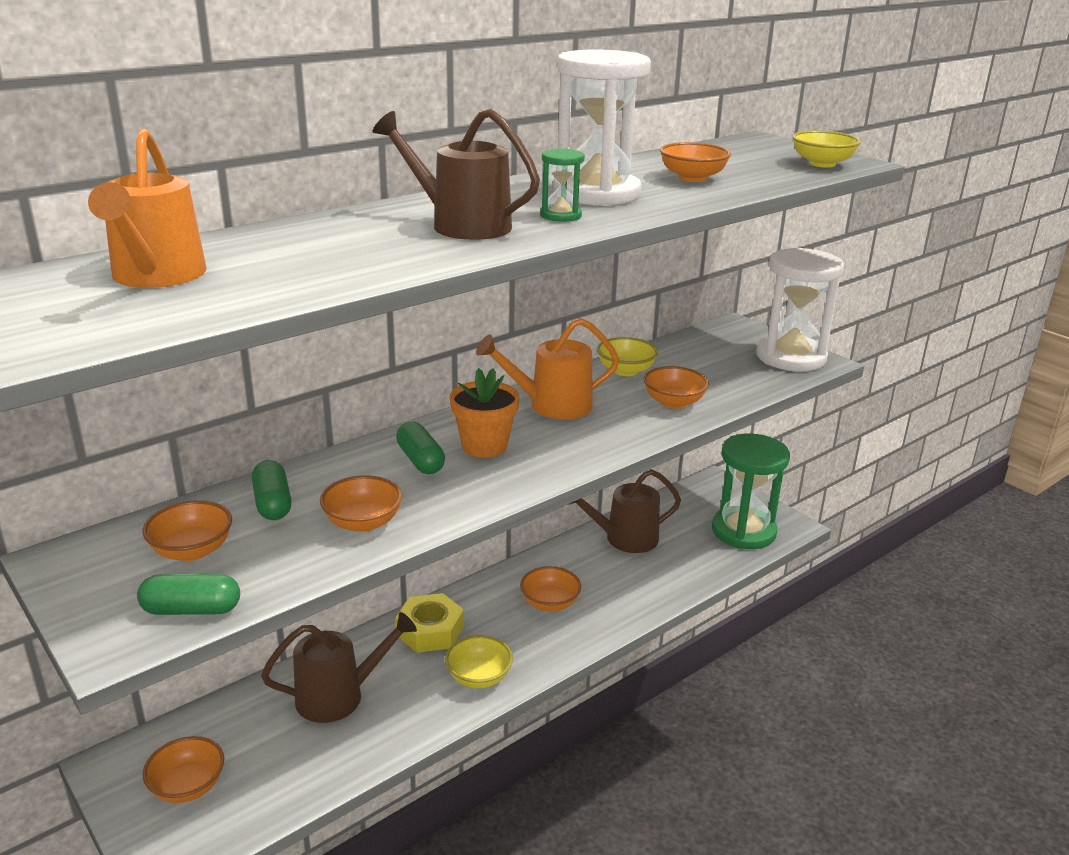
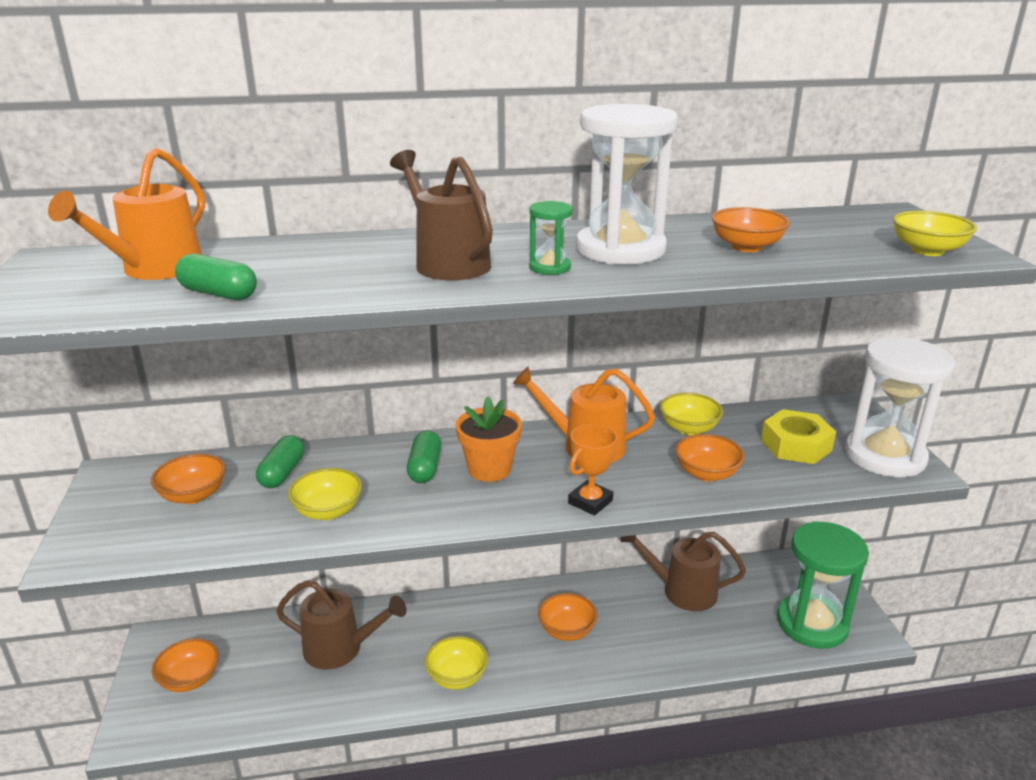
camera: 30 degrees right, 0 degrees up
green capsule [137,574,240,615] -> green capsule moved to [175,254,257,300]
orange bowl [320,475,402,532] -> yellow bowl [288,468,362,520]
yellow nut [395,593,464,653] -> yellow nut moved to [761,409,836,464]
none -> orange trophy [568,424,617,516]

